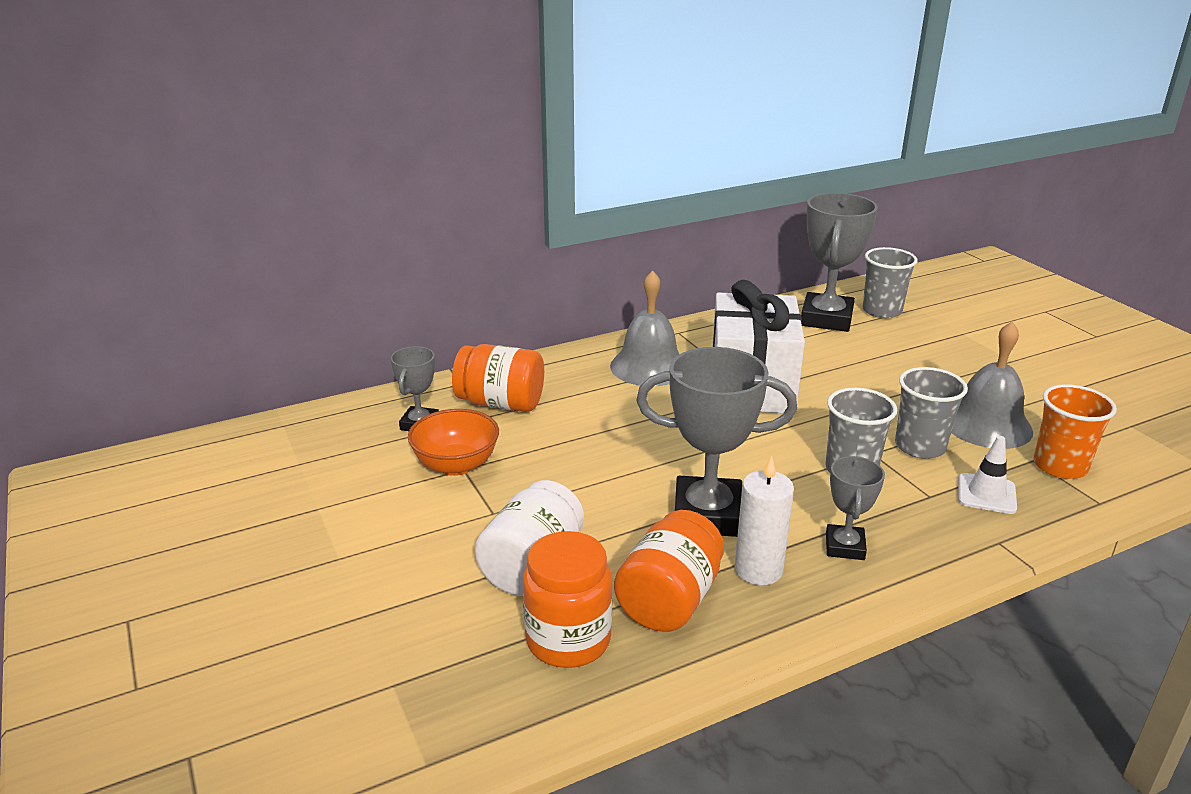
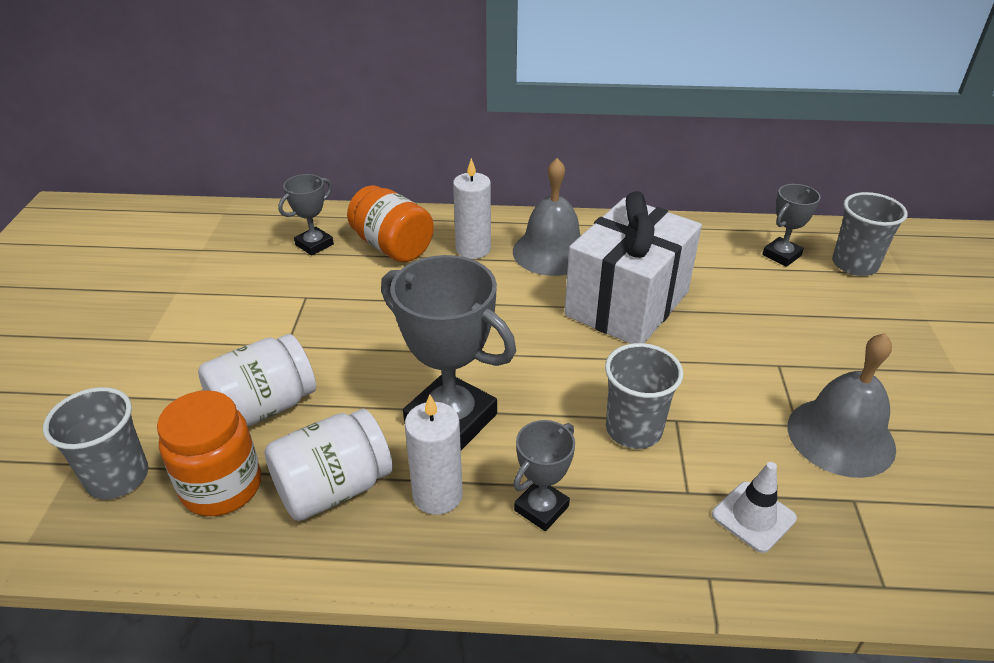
camera: 30 degrees right, 10 degrees up
orange bowl [408,409,499,476] -> none
orange jar [614,510,724,632] -> white jar [265,409,393,521]
grey trophy [801,193,878,332] -> grey trophy [762,184,821,267], size x0.53
grey cup [895,367,968,459] -> grey cup moved to [43,387,148,499]
orange cup [1034,384,1117,479] -> none
none -> white candle [453,158,491,259]

